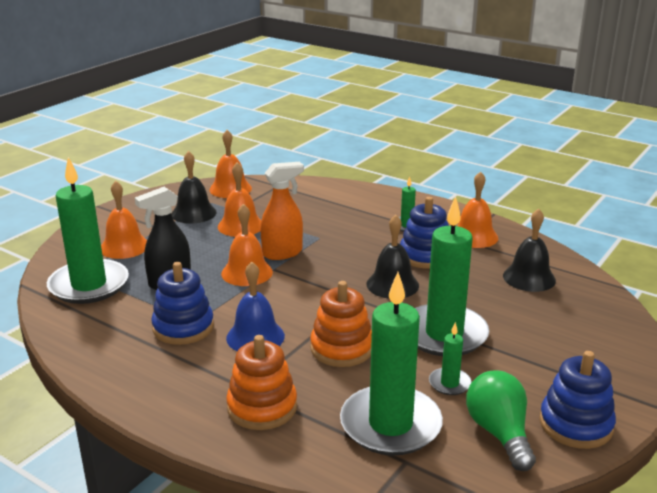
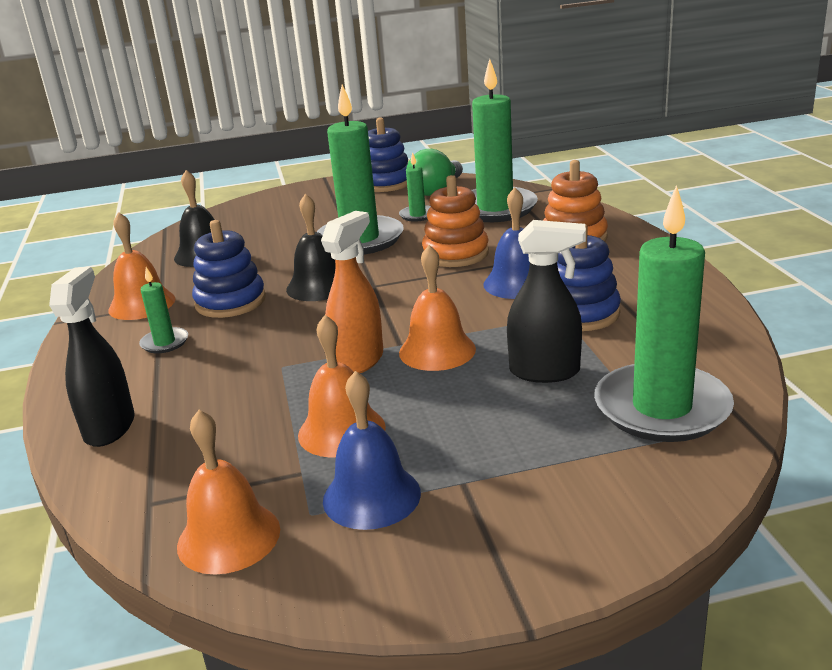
camera: 135 degrees left, 0 degrees up
orange bell [101,181,147,259] -> none
black bell [171,151,216,224] -> blue bell [323,371,421,530]
orange spray bottle [260,162,304,260] -> orange spray bottle turned 105 degrees clockwise [321,211,383,373]
none -> black spray bottle [49,267,135,447]

